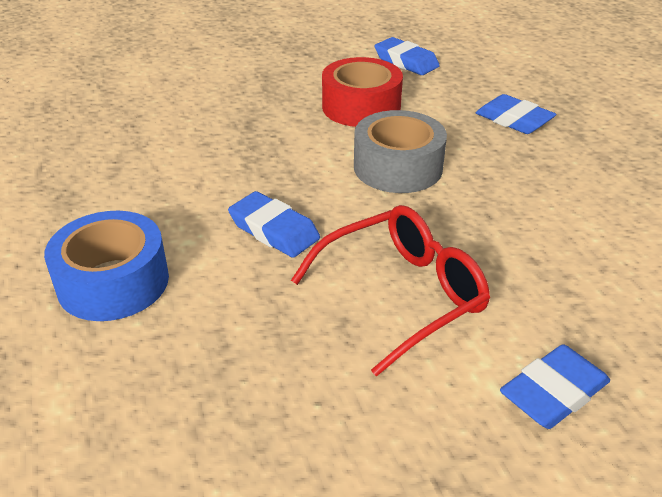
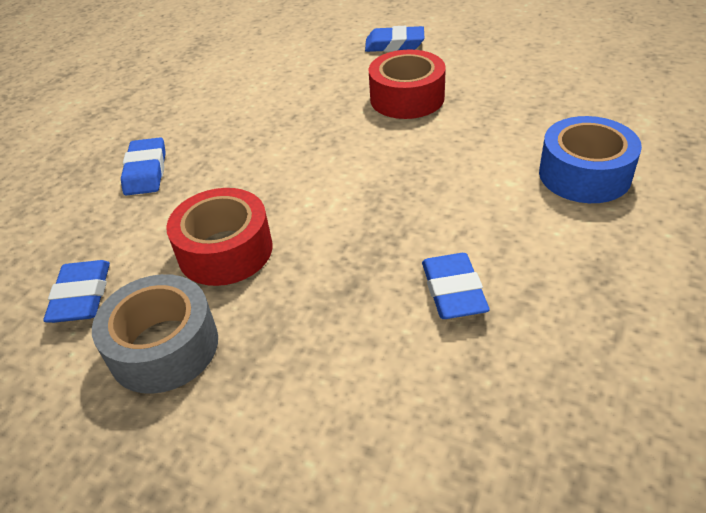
camera: 135 degrees left, 5 degrees up
blue eraser [228,191,320,258] -> blue eraser moved to [422,253,490,319]
red glasses [291,205,490,377] -> red tape [369,50,446,119]
grey tape [354,110,447,193] -> grey tape moved to [92,274,218,394]

